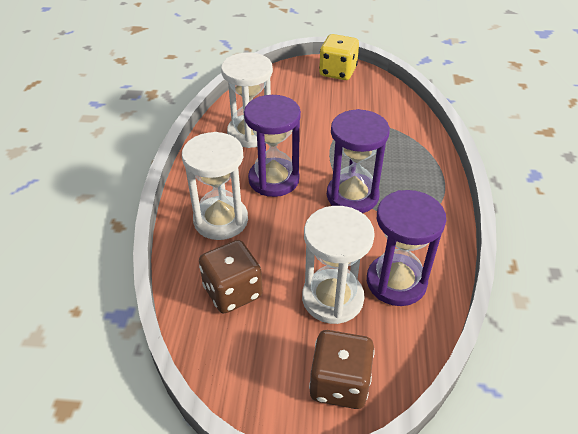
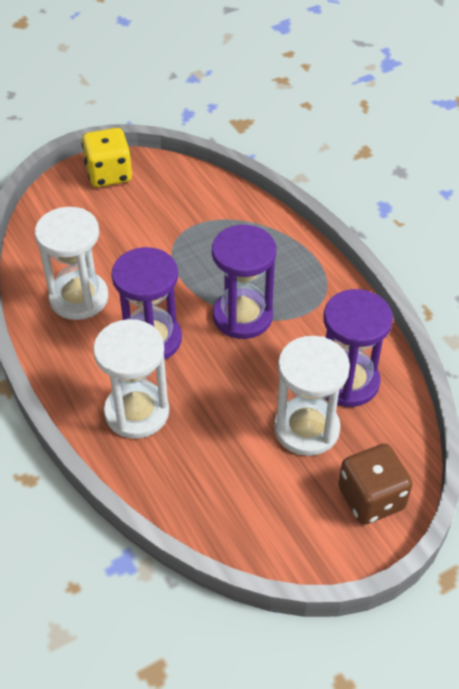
camera: 35 degrees left, 5 degrees up
brown dice [199,240,263,313] -> none

